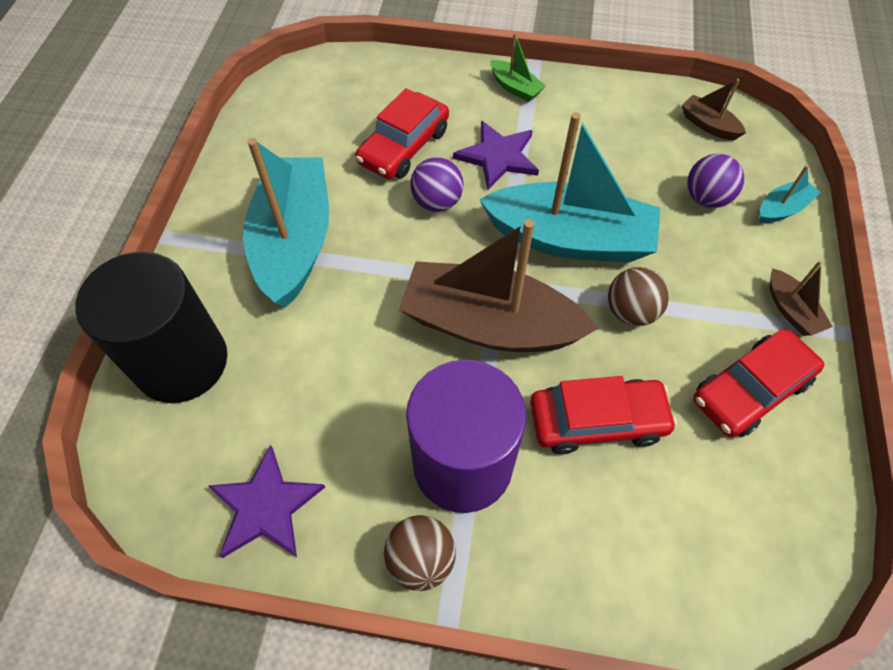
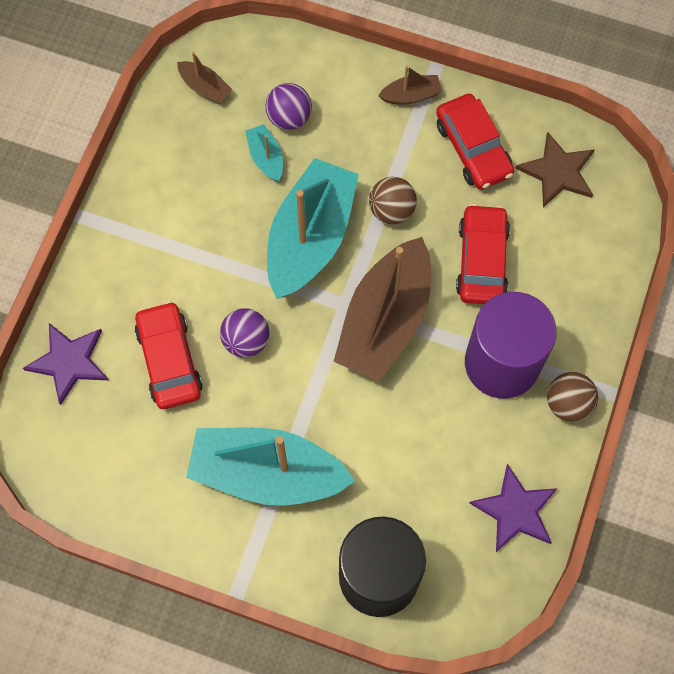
camera: 80 degrees left, 10 degrees up
red car [355,88,449,179] -> red car turned 150 degrees counterclockwise [135,301,203,409]
purple star [453,120,539,190] -> purple star moved to [23,323,108,405]
green boat [490,33,546,102] -> none
brown boat [682,79,746,140] -> brown boat turned 105 degrees counterclockwise [177,52,232,104]
turquoise boat [759,165,821,223] -> turquoise boat moved to [245,124,283,182]
none -> brown star [515,132,595,208]

